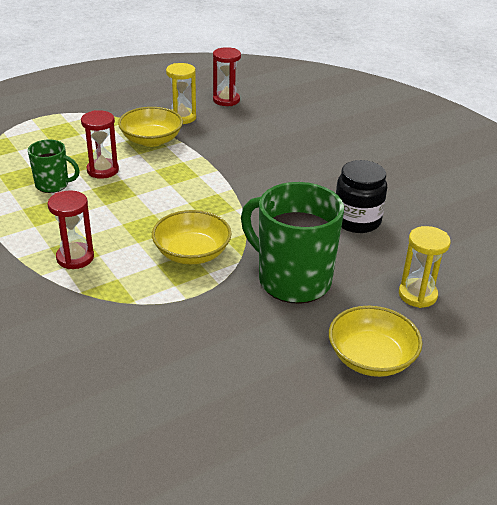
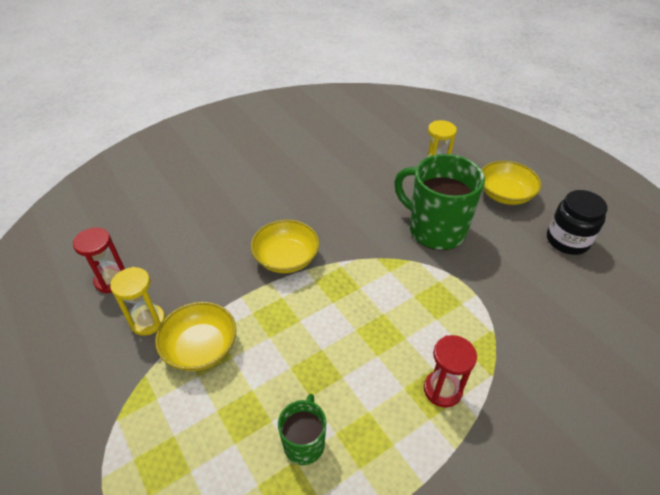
camera: 90 degrees left, 10 degrees up
red hourglass [81,110,119,179] -> none
yellow bowl [152,210,232,264] -> yellow bowl moved to [251,220,320,273]
green mug [241,182,344,304] -> green mug turned 90 degrees clockwise [394,154,485,250]
black jar [336,160,387,233] -> black jar moved to [547,190,608,255]

